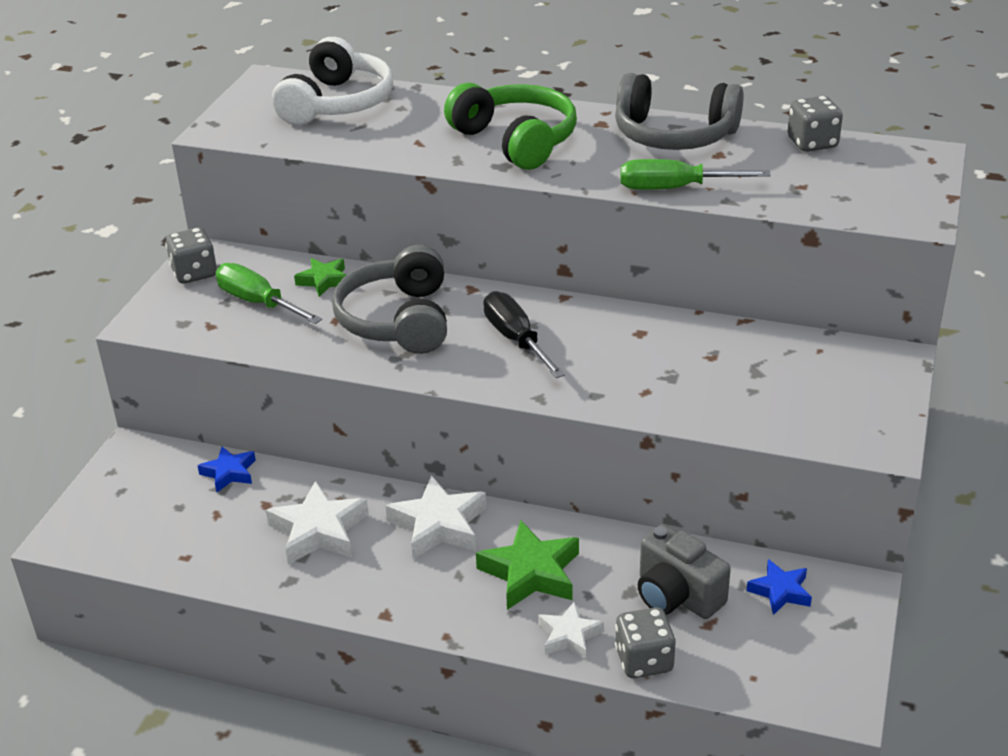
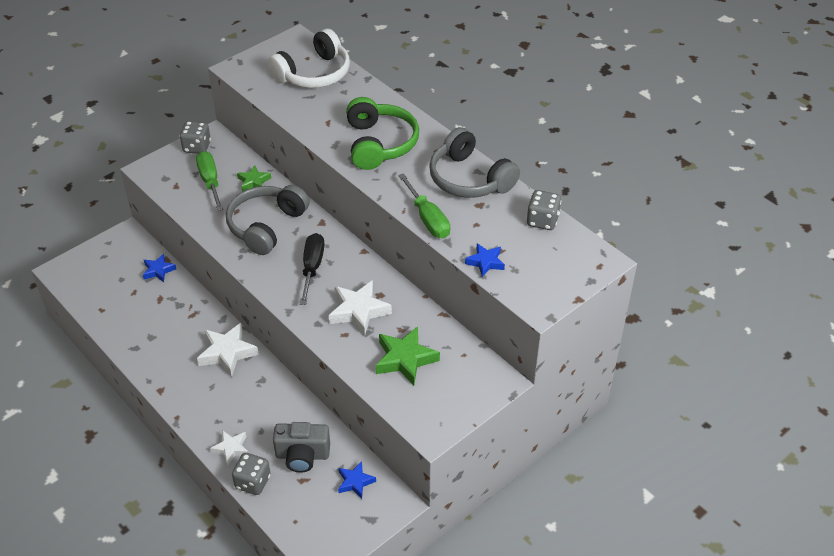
camera: 30 degrees right, 10 degrees up
white star [266,481,369,565] -> white star moved to [329,280,392,336]
green star [476,520,579,610] -> green star moved to [376,326,440,385]
green screwdriver [620,159,771,190] -> green screwdriver turned 150 degrees counterclockwise [398,173,450,238]
grey camera [638,524,731,619] -> grey camera turned 75 degrees counterclockwise [273,422,330,473]
none -> blue star [465,243,505,277]

